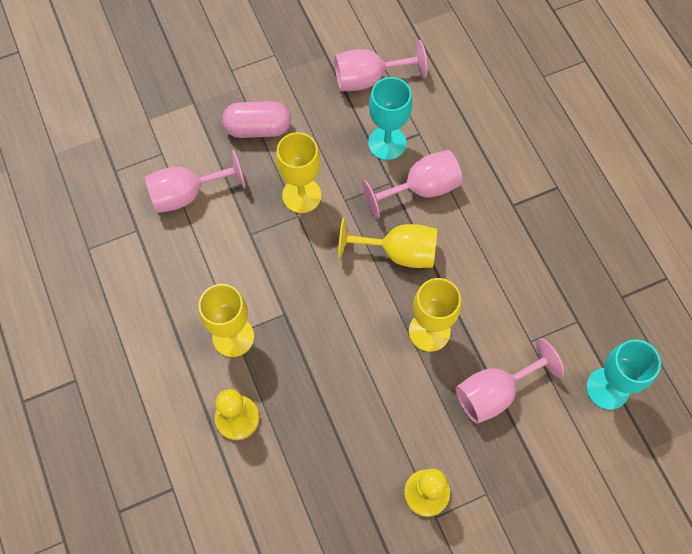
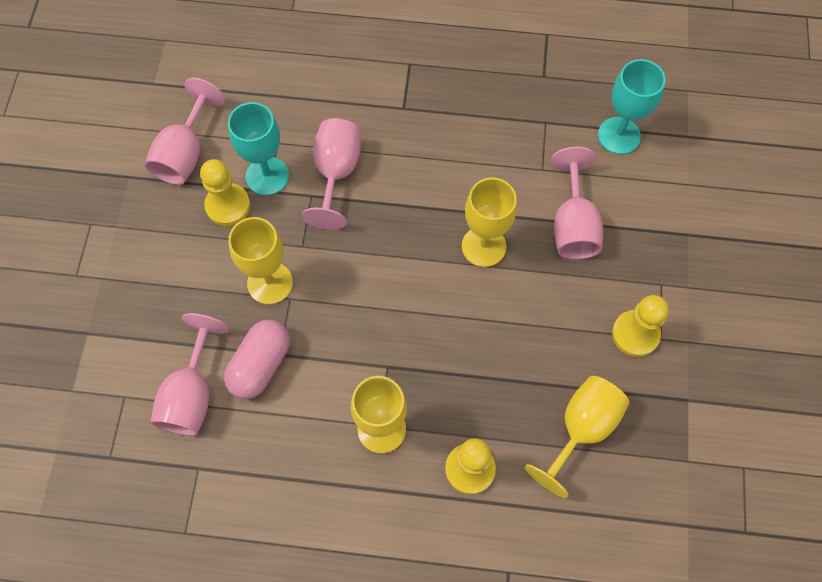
camera: 60 degrees left, 0 degrees up
pink capsule [222,101,291,138] -> pink capsule moved to [224,319,290,399]
yellow goblet [338,218,437,268] -> yellow goblet moved to [524,376,629,498]
none -> yellow pawn [200,159,250,226]

